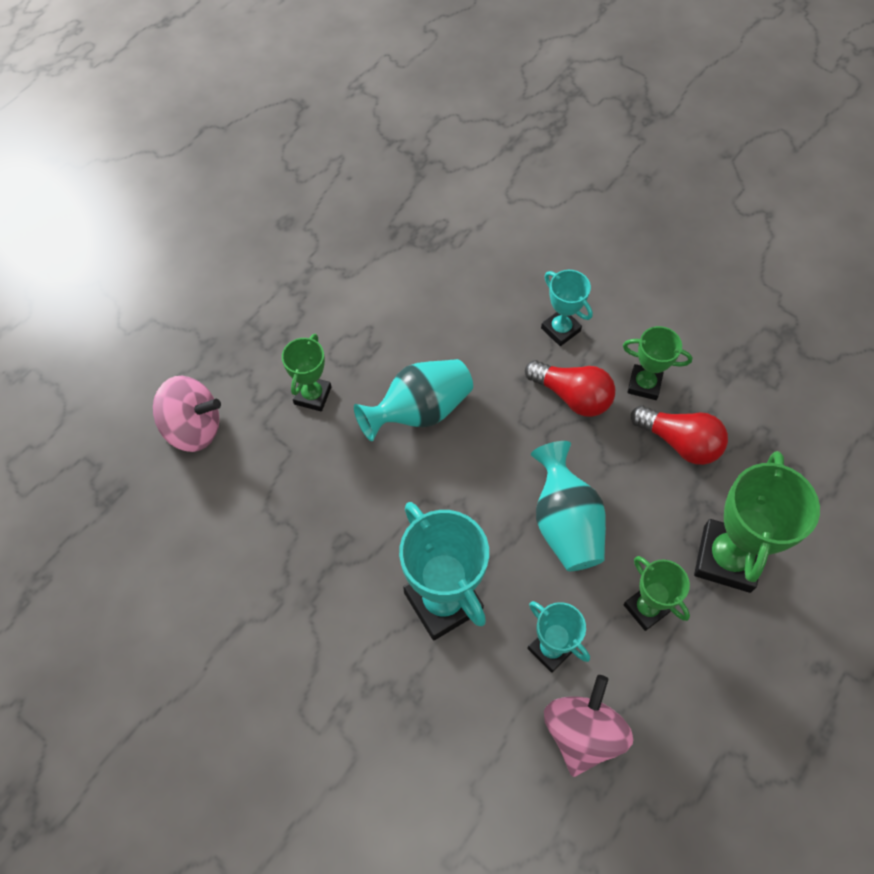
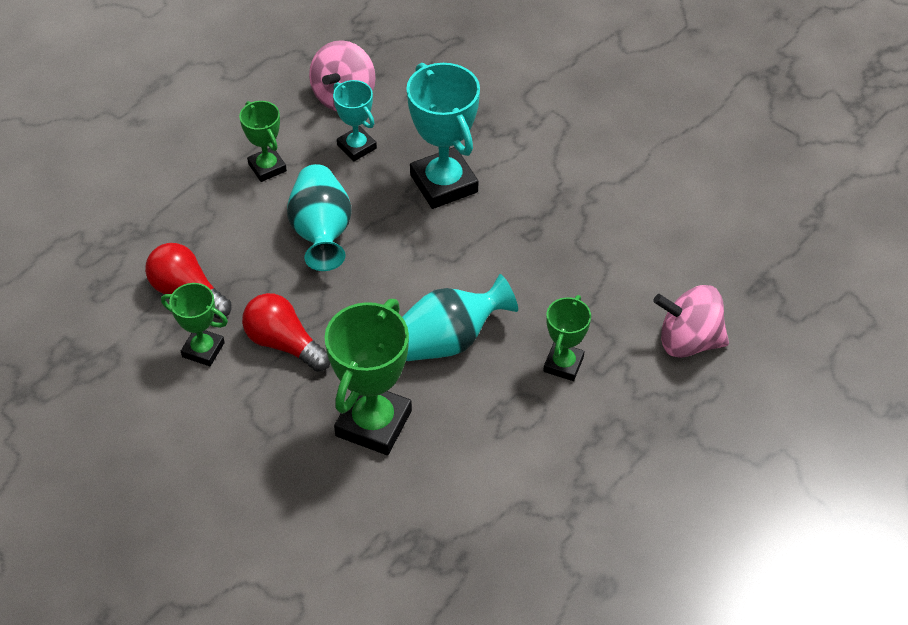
camera: 175 degrees left, 10 degrees down
turquoise trophy [541,270,593,346] -> none
green trophy [694,451,820,593] -> green trophy moved to [324,299,412,455]

